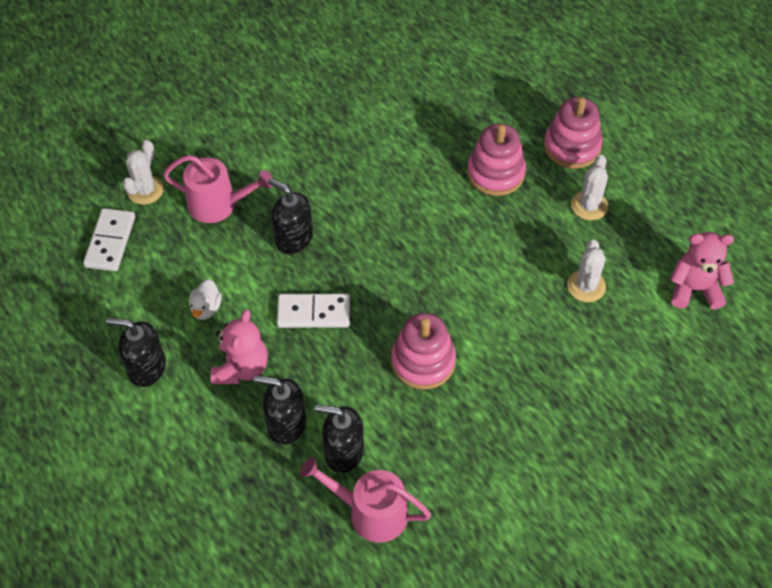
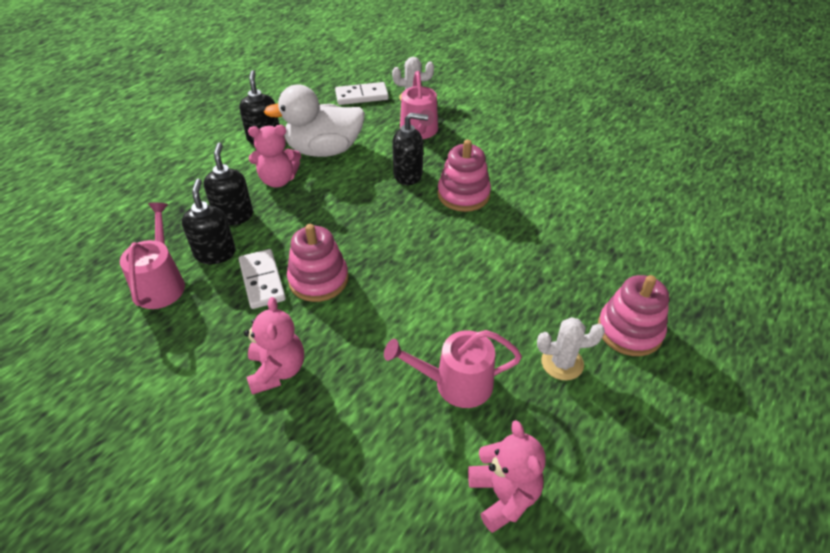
camera: 70 degrees right, 10 degrees down
white duck [189,279,222,320] -> white duck [264,85,365,157], size x2.47
black soap dispenser [268,178,313,254] -> black soap dispenser turned 75 degrees clockwise [392,113,428,185]
white domino [277,294,350,328] -> white domino moved to [239,249,286,309]
pink stacking toy [467,124,526,196] -> pink stacking toy moved to [438,140,491,212]
white cactus [567,240,606,302] -> pink watering can [384,330,522,408]
none -> pink teddy bear [244,297,304,395]

